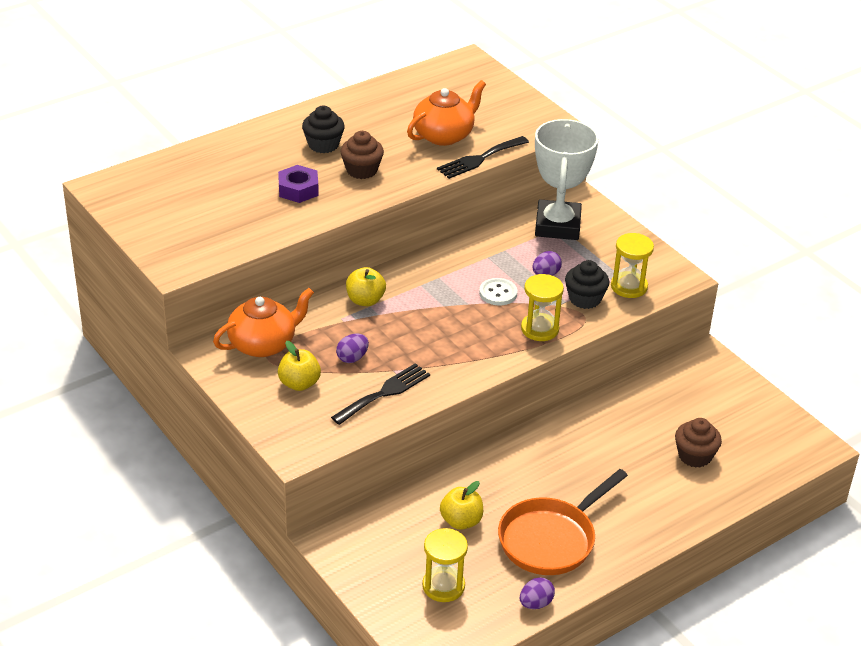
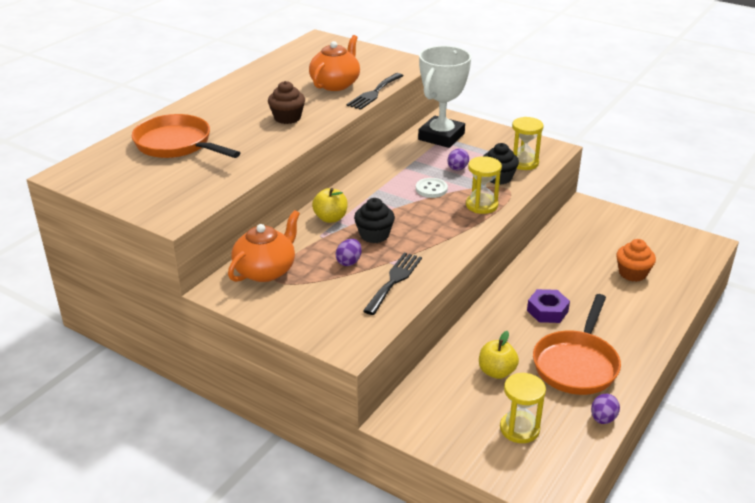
camera: 20 degrees left, 5 degrees down
purple nut [278,165,319,203] -> purple nut moved to [527,289,570,323]
yellow apple [278,341,321,391] -> none
black cupcake [302,106,345,153] -> black cupcake moved to [354,198,395,243]
white trophy [535,119,599,240] -> white trophy turned 45 degrees clockwise [418,46,471,148]
brown cupcake [675,418,722,468] -> orange cupcake [616,239,656,282]
none -> orange pan [132,114,240,158]

